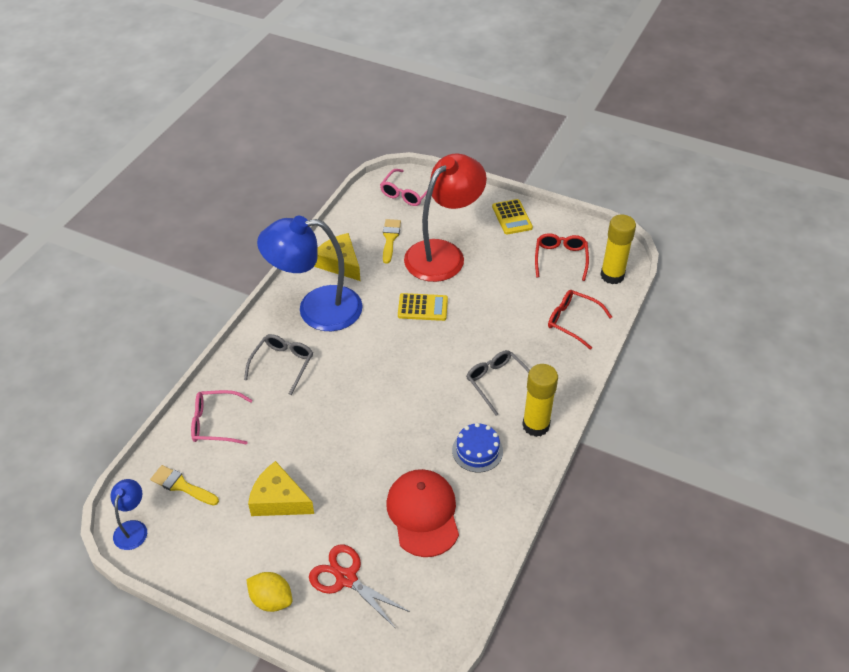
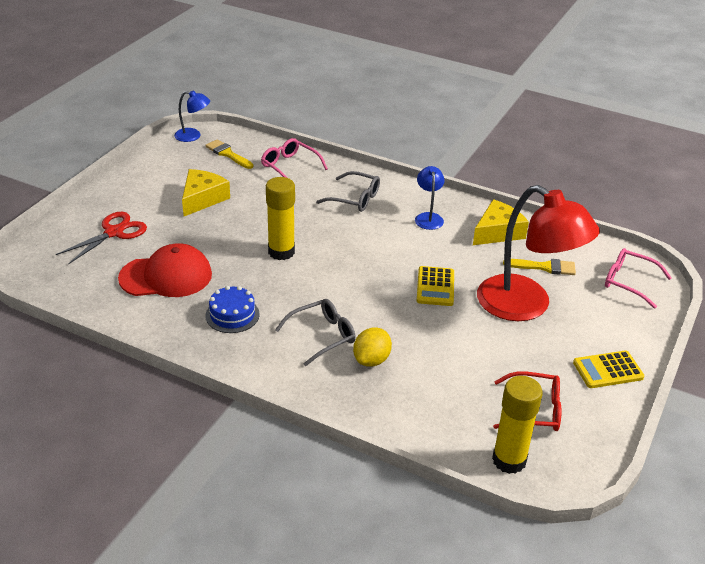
camera: 90 degrees right, 10 degrees down
yellow brush [150,465,219,505] -> yellow brush turned 75 degrees counterclockwise [205,139,253,169]
pink glasses [191,390,252,445] -> pink glasses turned 45 degrees counterclockwise [261,138,328,178]
yellow lemon [246,572,292,612] -> yellow lemon moved to [353,327,392,367]
blue lamp [257,216,363,331] -> blue lamp [415,166,445,230], size x0.45
yellow glue stick [522,364,558,437] -> yellow glue stick moved to [266,177,295,260]
red glasses [548,290,612,350] -> none

